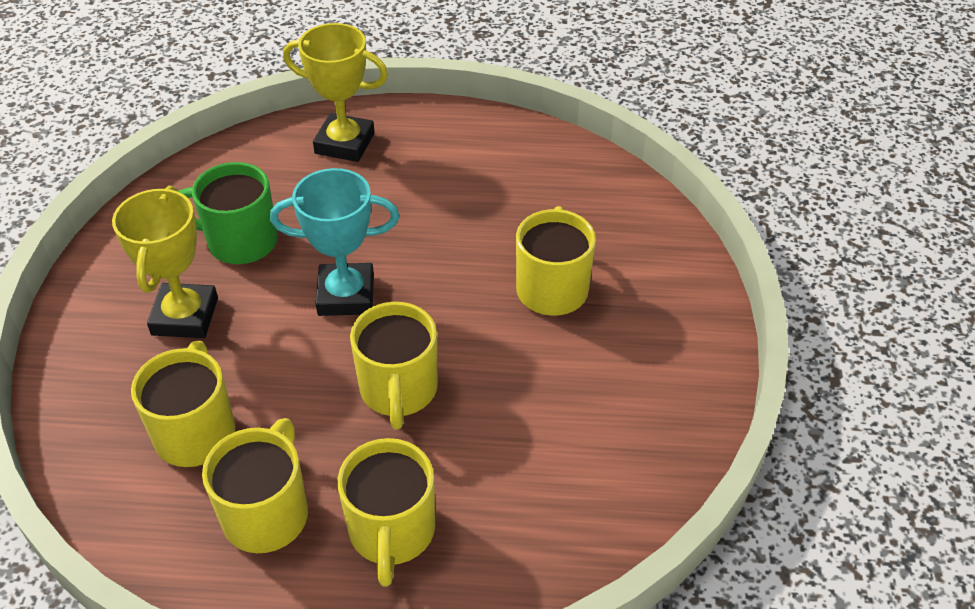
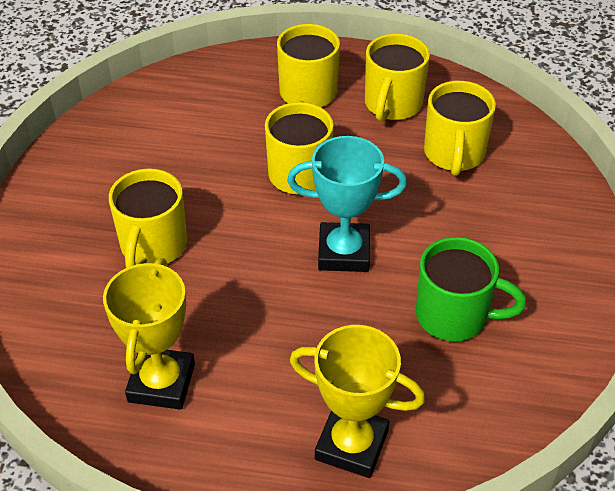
camera: 175 degrees left, 0 degrees up
yellow trophy [112,186,218,338] -> yellow trophy moved to [103,258,195,410]

